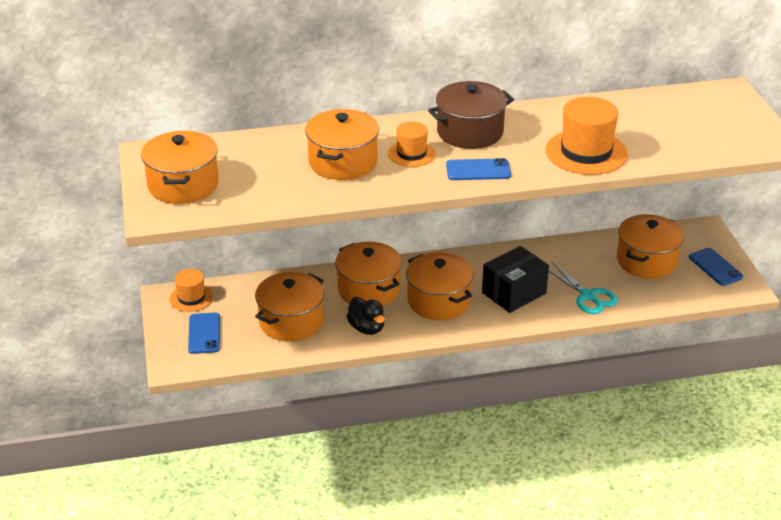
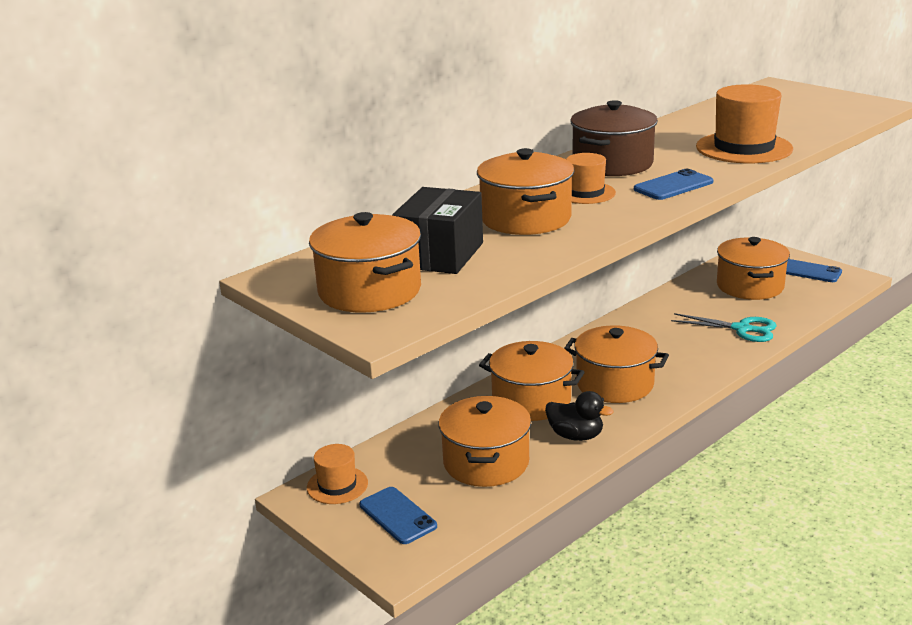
camera: 30 degrees left, 10 degrees down
black box [482,246,549,313] -> black box moved to [392,187,483,274]

